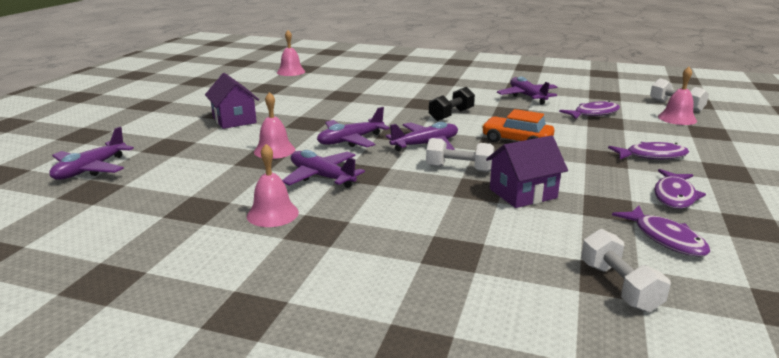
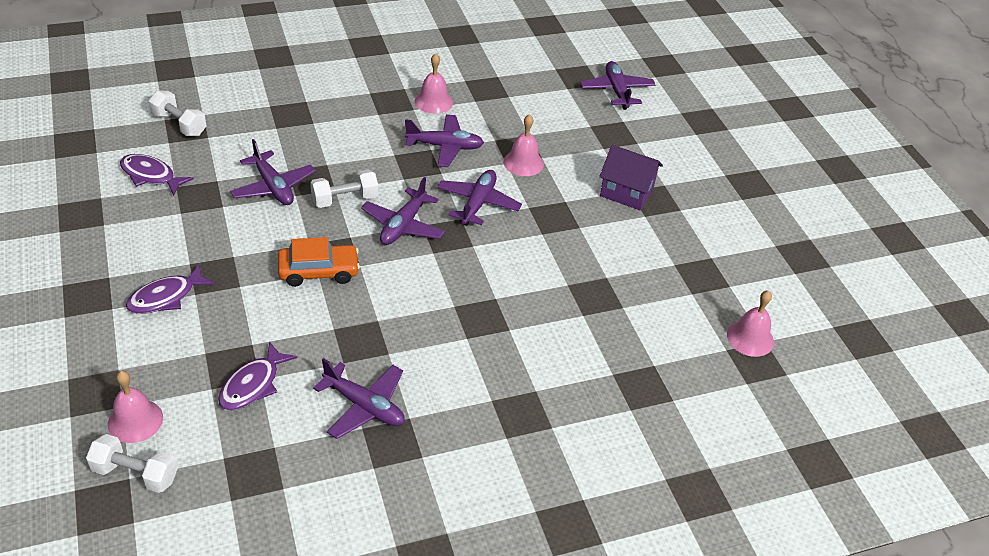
camera: 140 degrees right, 20 degrees up
black dumbbell [429,87,475,121] -> none
purple house [486,135,568,208] -> purple plane [230,139,315,205]
purple fish [654,169,706,209] -> none

